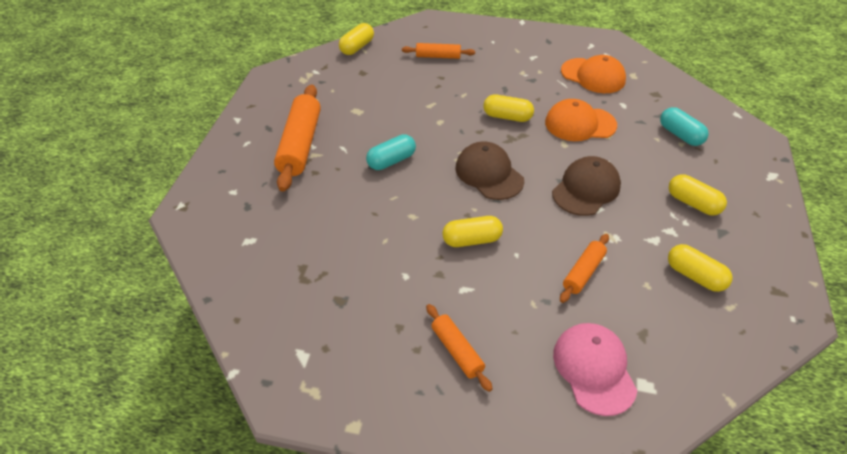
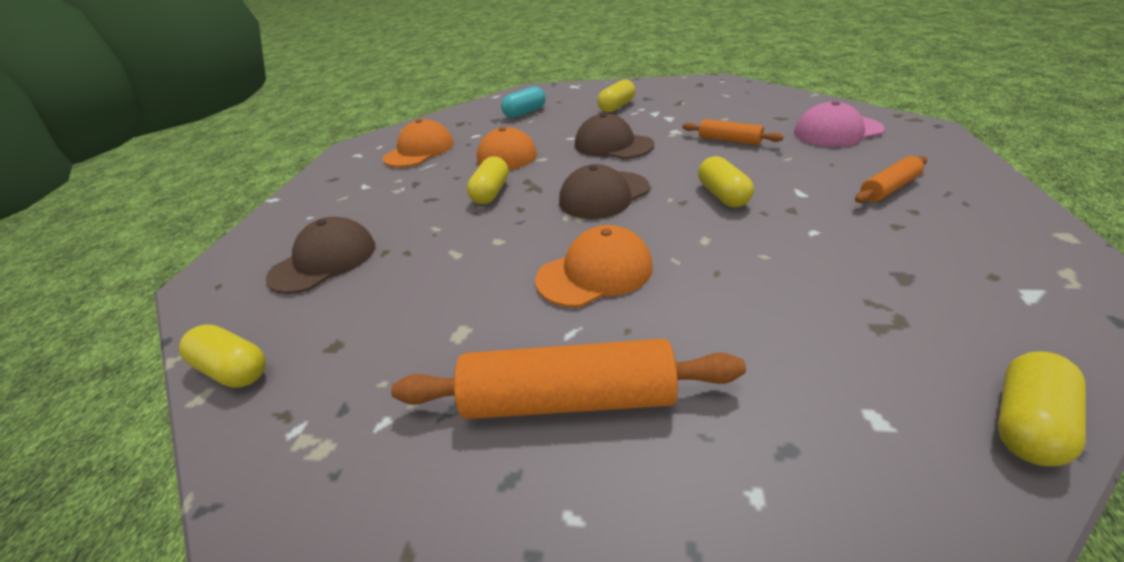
camera: 90 degrees left, 10 degrees down
turquoise capsule [366,134,416,170] -> orange cap [535,225,653,307]
orange rolling pin [402,43,475,59] -> brown cap [266,217,375,294]
yellow capsule [668,244,733,292] -> yellow capsule moved to [998,351,1086,466]

